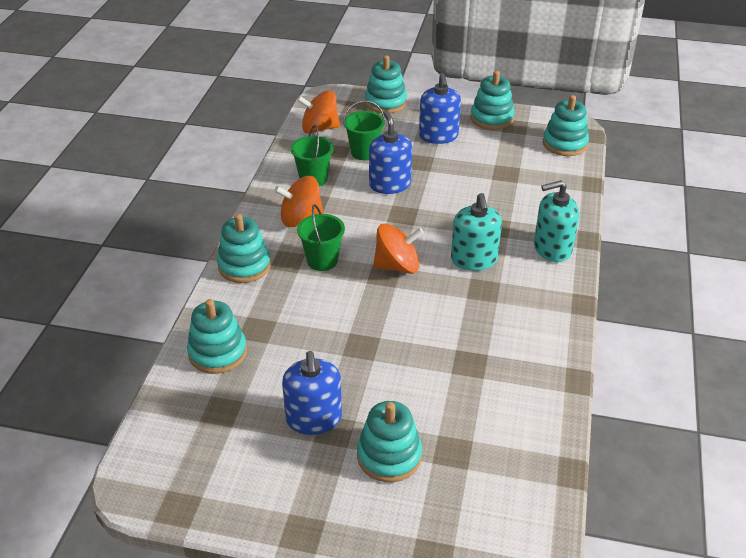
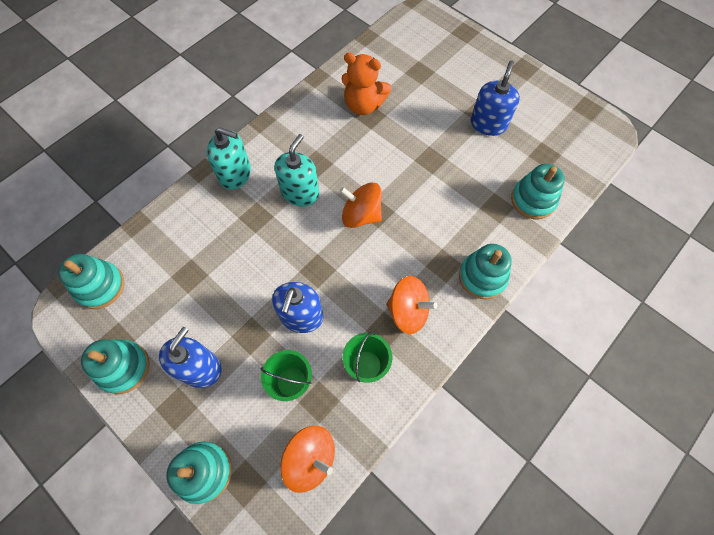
camera: 150 degrees left, 25 degrees up
green bucket [297,204,345,271] -> none
turquoise stacking toy [357,401,422,482] -> none
none -> orange teddy bear [342,53,391,115]

